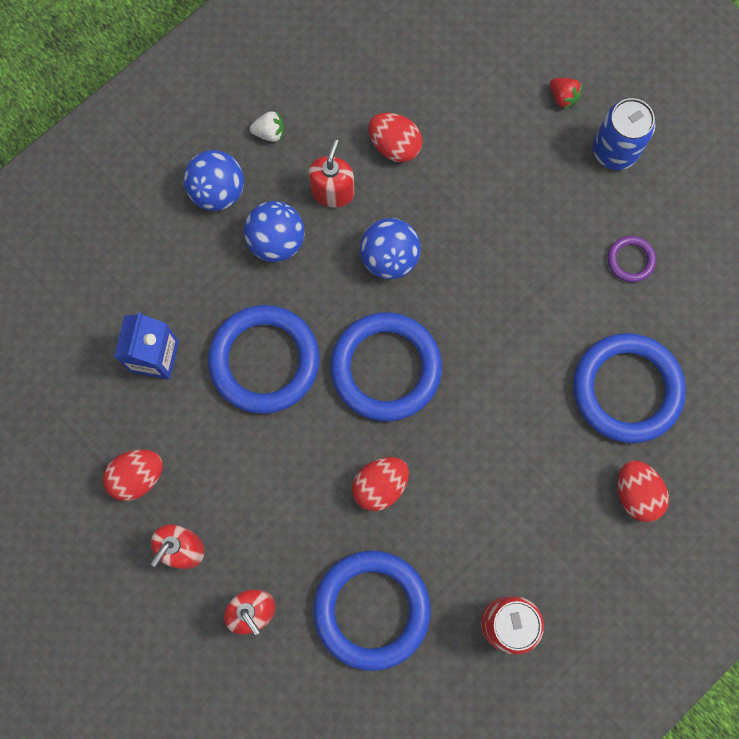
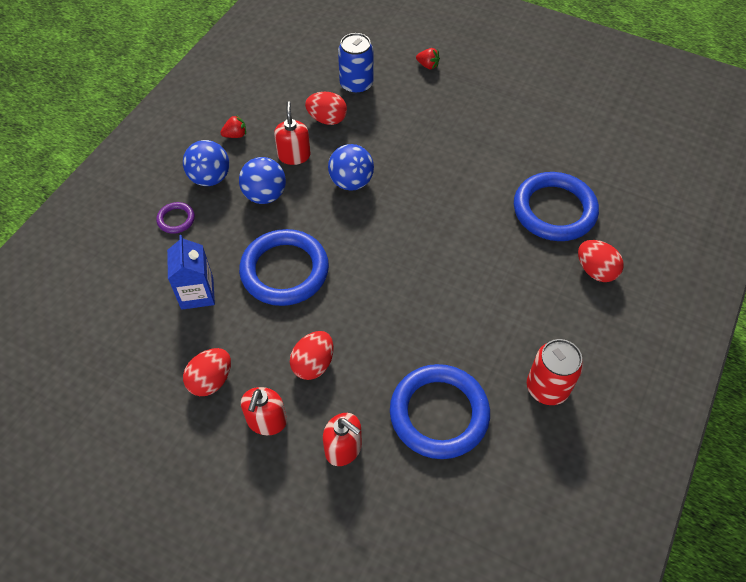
camera: 20 degrees left, 20 degrees down
white strawberry [250,111,284,142] -> red strawberry [220,115,246,138]
blue ring [331,313,442,421] -> none
red egg [352,457,409,511] -> red egg moved to [290,331,333,380]
blue can [593,98,655,170] -> blue can moved to [338,33,373,94]
purple ring [607,236,656,282] -> purple ring moved to [156,202,195,234]

